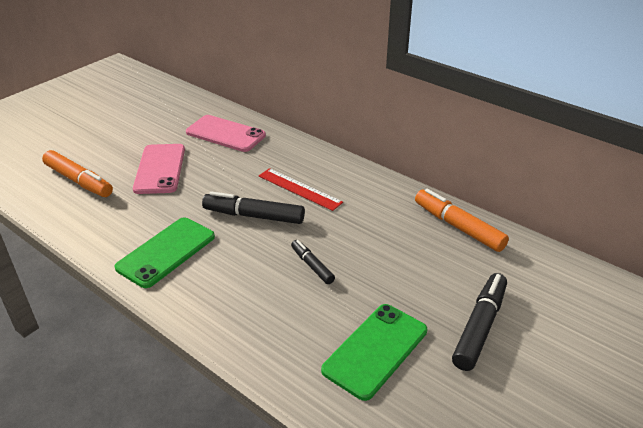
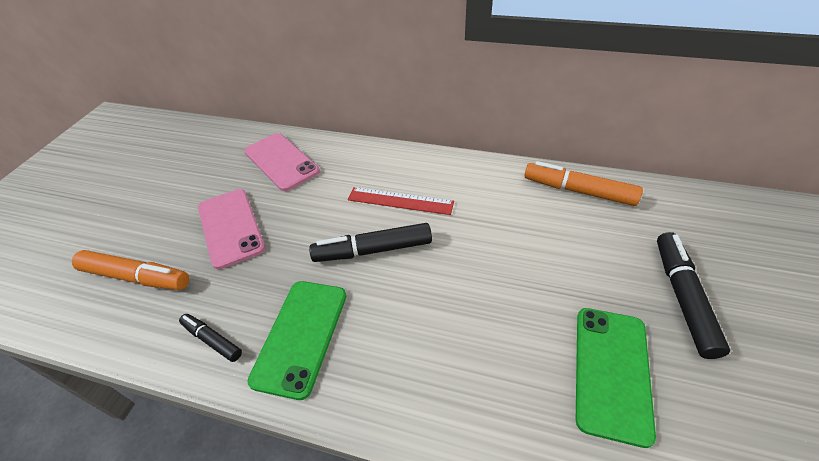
camera: 20 degrees left, 10 degrees up
pink phone [186,115,266,152] -> pink phone turned 45 degrees clockwise [244,133,320,191]
black marker [291,240,335,284] -> black marker moved to [179,314,242,362]

